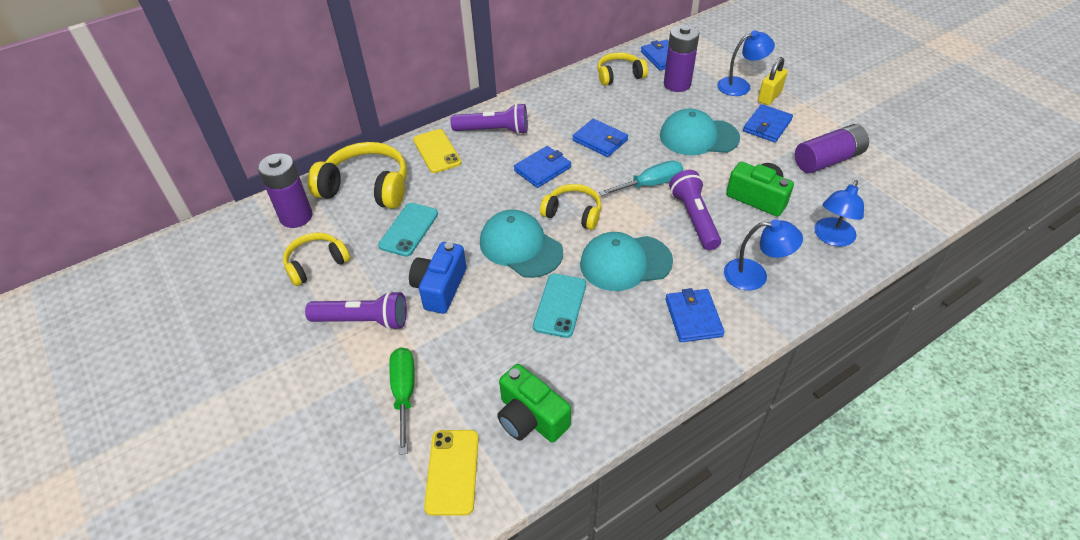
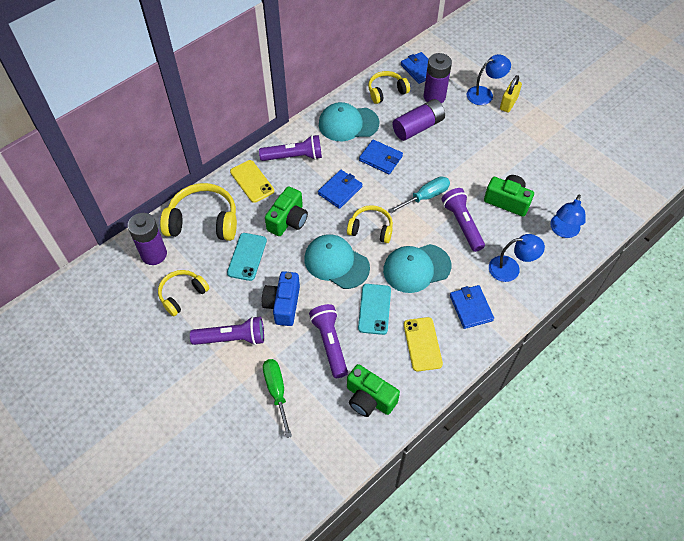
camera: 10 degrees left, 10 degrees up
yellow phone [424,430,479,516] -> yellow phone moved to [404,317,443,371]
turquoise cap [660,109,740,155] -> turquoise cap moved to [319,102,379,141]
blue wallet [743,104,793,142] -> none
purple battery [795,124,869,173] -> purple battery moved to [393,99,445,141]
none -> green camera [265,186,308,236]
none -> purple flashlight [309,304,348,378]

